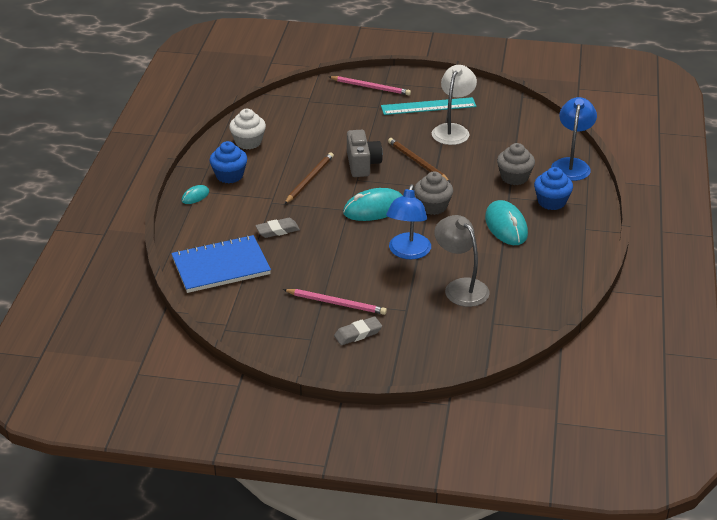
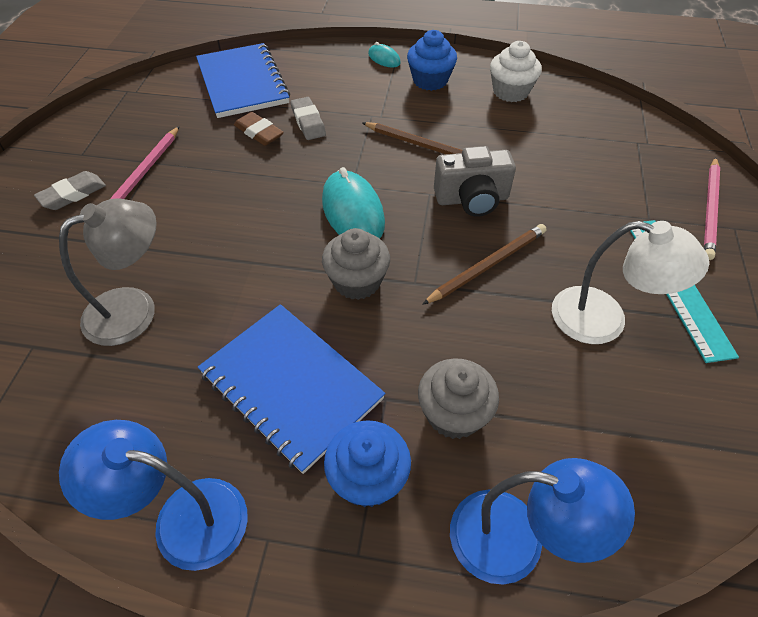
camera: 90 degrees right, 15 degrees up
grey eraser [334,317,382,345] -> grey eraser turned 75 degrees clockwise [34,171,106,210]
blue lamp [386,184,431,259] -> blue lamp moved to [59,420,248,571]
turquoise mouse [485,200,528,245] -> blue notebook [198,304,385,474]
none -> brown eraser [234,112,284,146]

